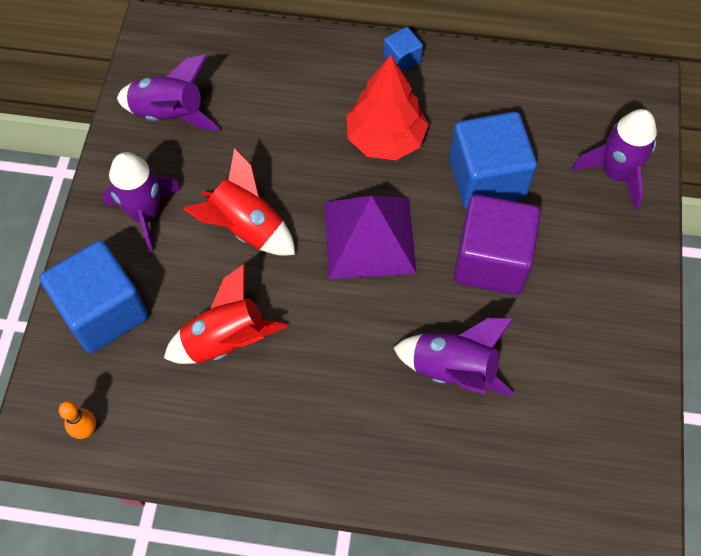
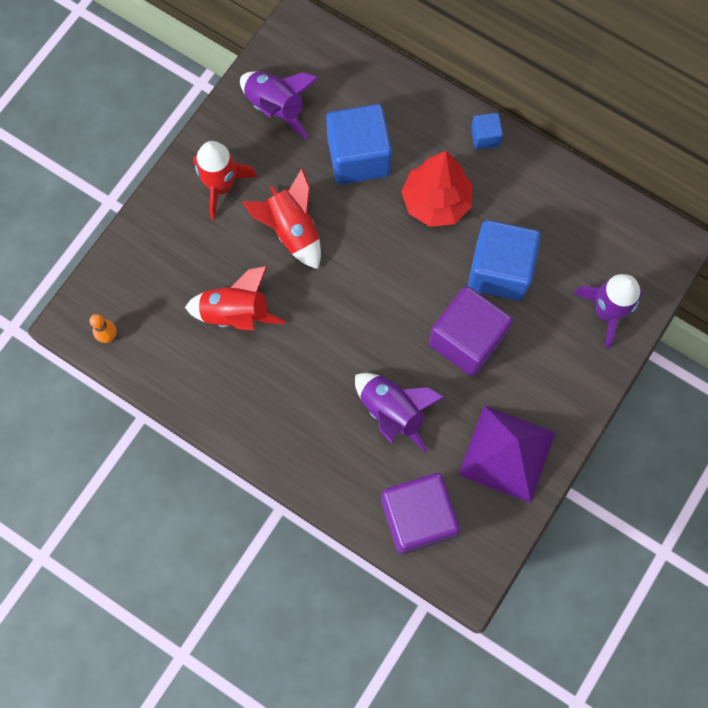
camera: 25 degrees right, 10 degrees up
blue cube [39,240,148,353] -> blue cube moved to [326,104,392,185]
purple rocket [102,152,182,253] -> red rocket [193,141,257,220]
purple pyramid [324,196,417,279] -> purple pyramid moved to [458,405,556,503]
none -> purple cube [381,473,460,554]

